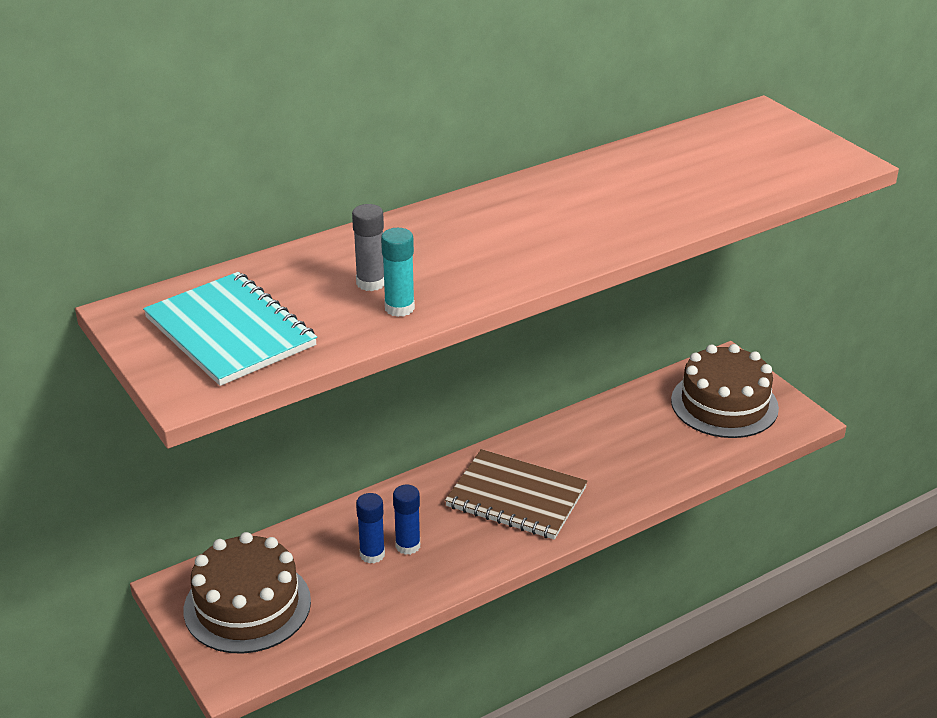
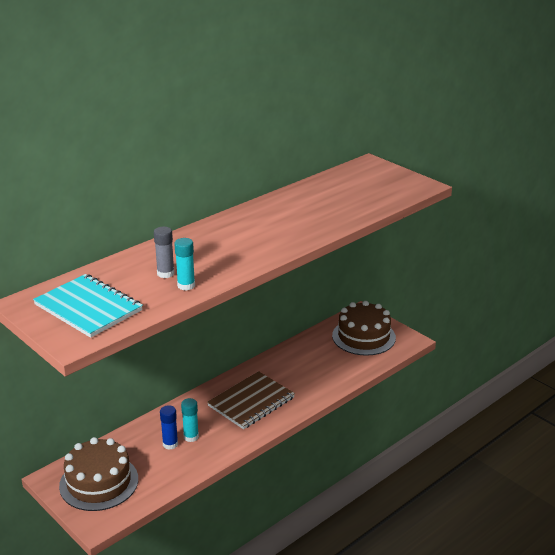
camera: 10 degrees left, 5 degrees down
blue glue stick [393,485,420,555] -> turquoise glue stick [181,398,199,442]
brown notebook [445,449,588,540] -> brown notebook turned 60 degrees counterclockwise [207,371,295,429]

